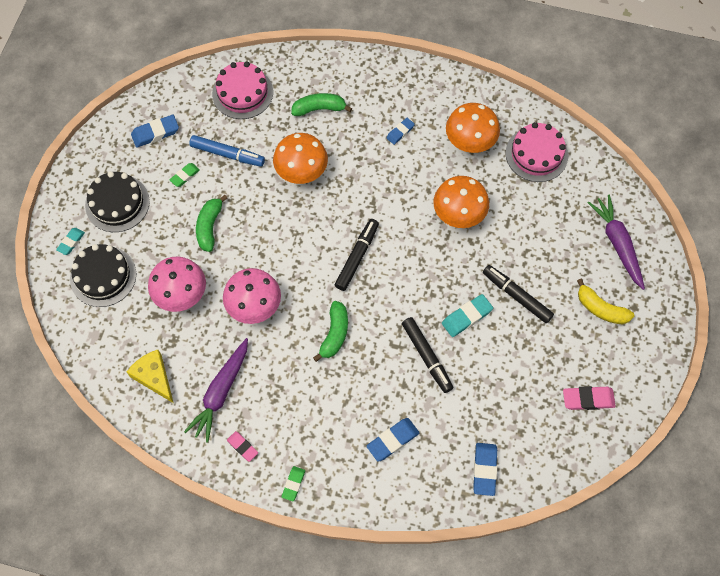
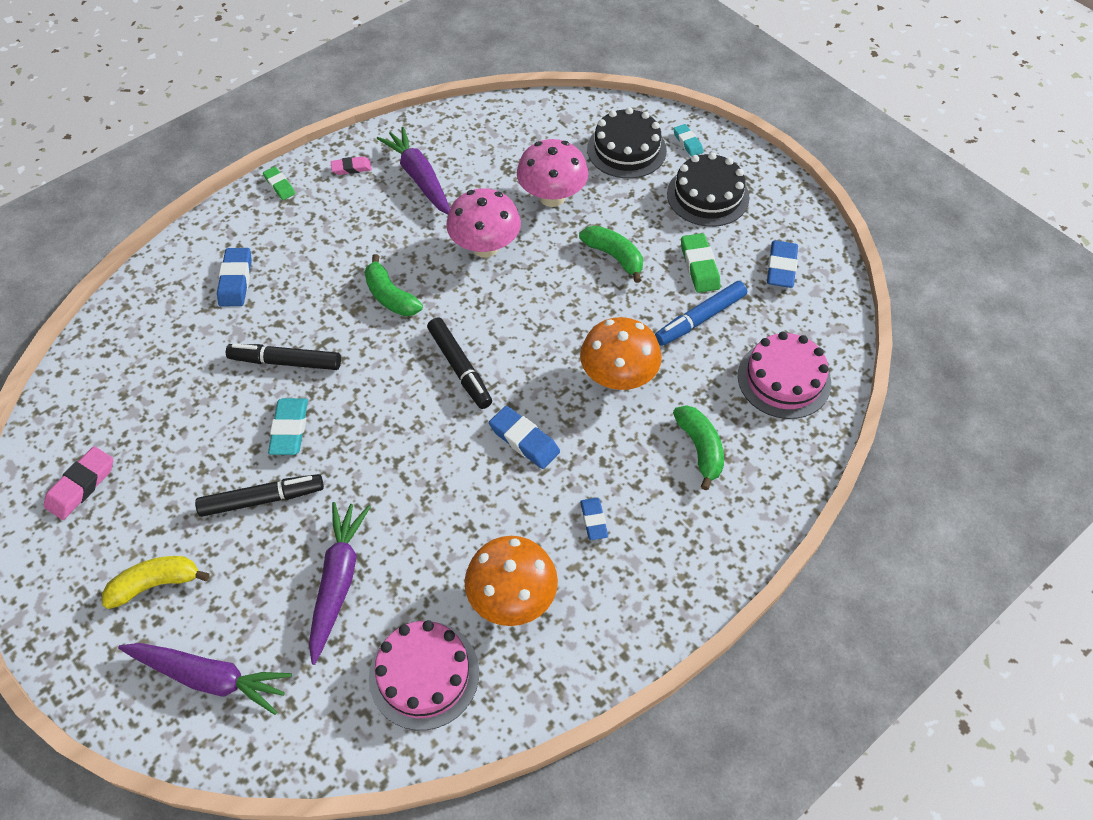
camera: 125 degrees right, 10 degrees down
yellow cheese [127,350,174,403] -> none
green eraser [170,163,200,187] -> green eraser [681,233,720,293], size x1.56
green banana [291,93,352,116] -> green banana turned 45 degrees counterclockwise [673,405,724,490]
orange mushroom [433,176,489,228] -> none
blue eraser [473,443,497,496] -> blue eraser moved to [489,406,560,469]
none -> purple carrot [309,502,370,665]

